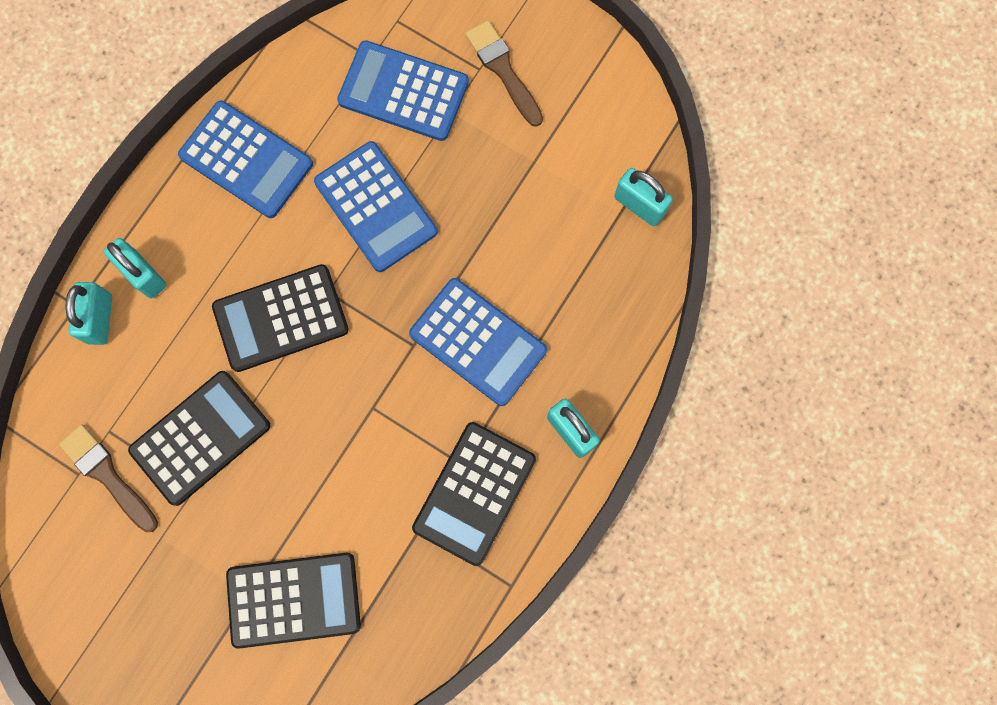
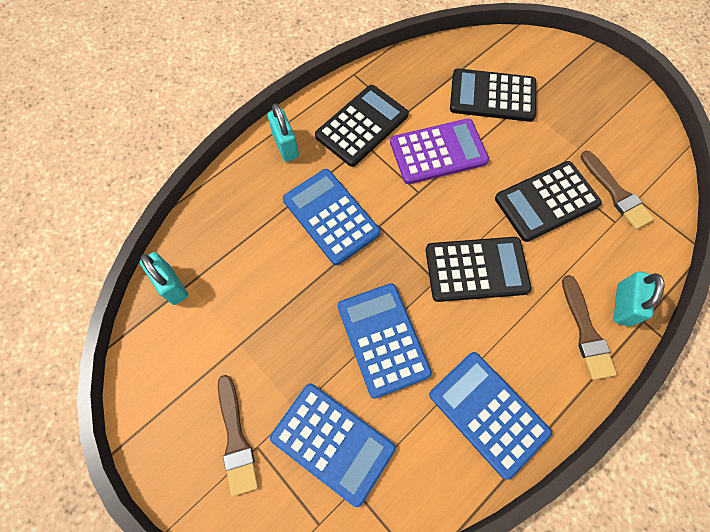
camera: 165 degrees left, 10 degrees down
turquoise padlock [104,238,166,298] -> brown brush [562,275,617,380]
none -> purple calculator [390,118,489,184]

